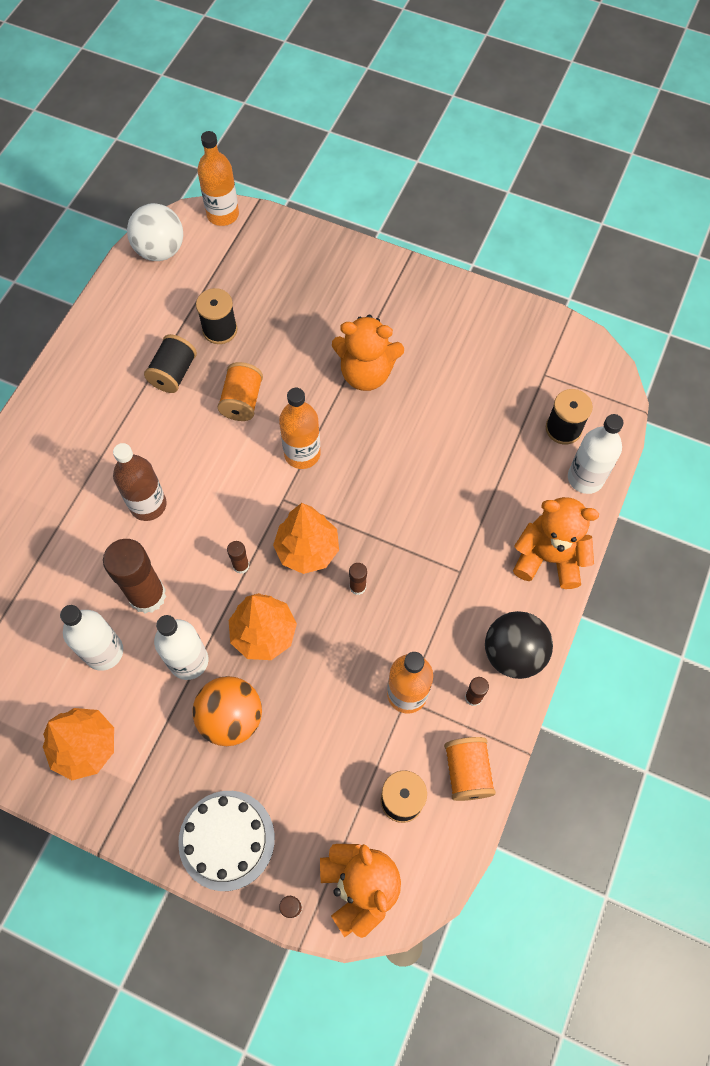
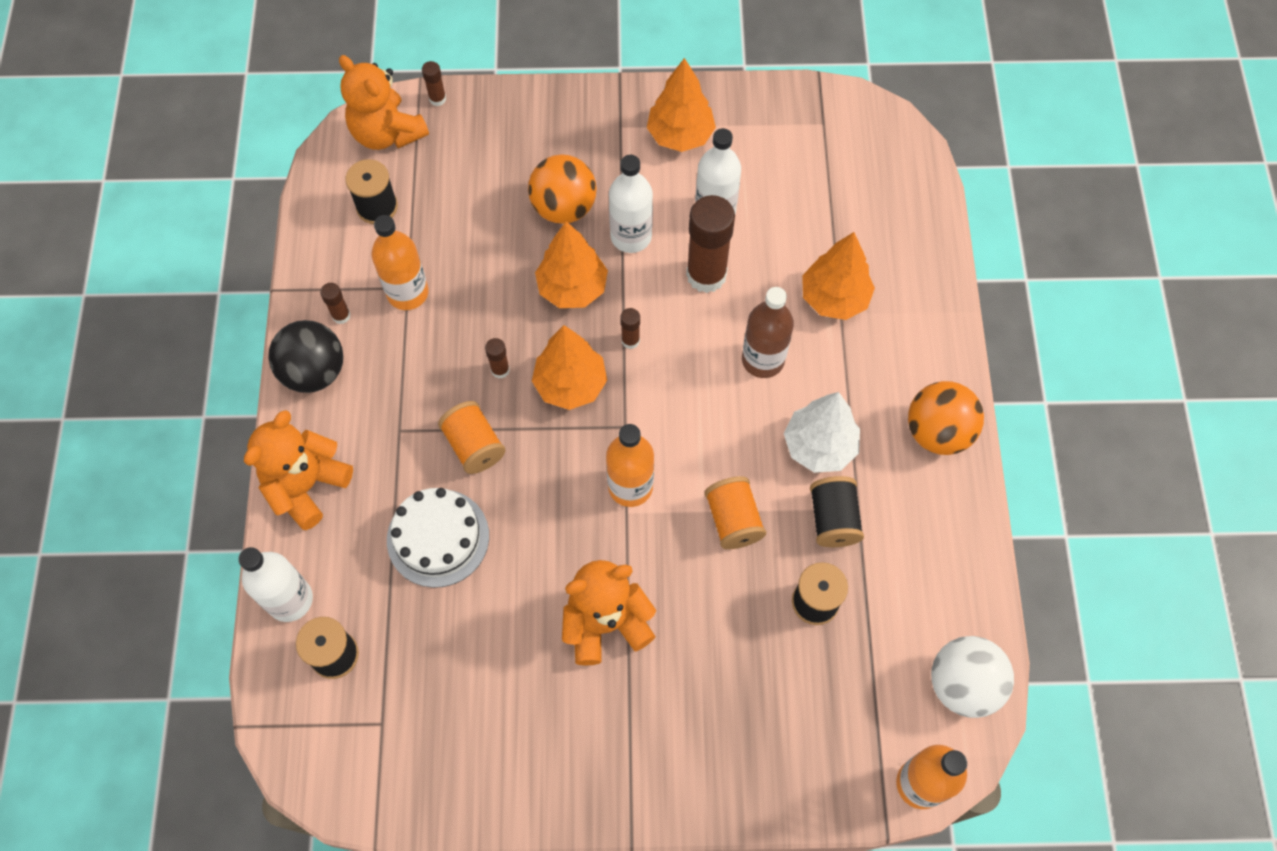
camera: 155 degrees right, 0 degrees up
white cake [178,791,275,891] -> white cake moved to [387,488,489,588]
orange spool [444,737,496,801] -> orange spool moved to [438,401,506,474]
orange teddy bear [513,497,599,589] -> orange teddy bear turned 135 degrees clockwise [244,410,353,530]
none -> white tree [784,392,860,473]
none -> orange tree [802,232,875,320]
none -> orange ball [908,381,984,455]

